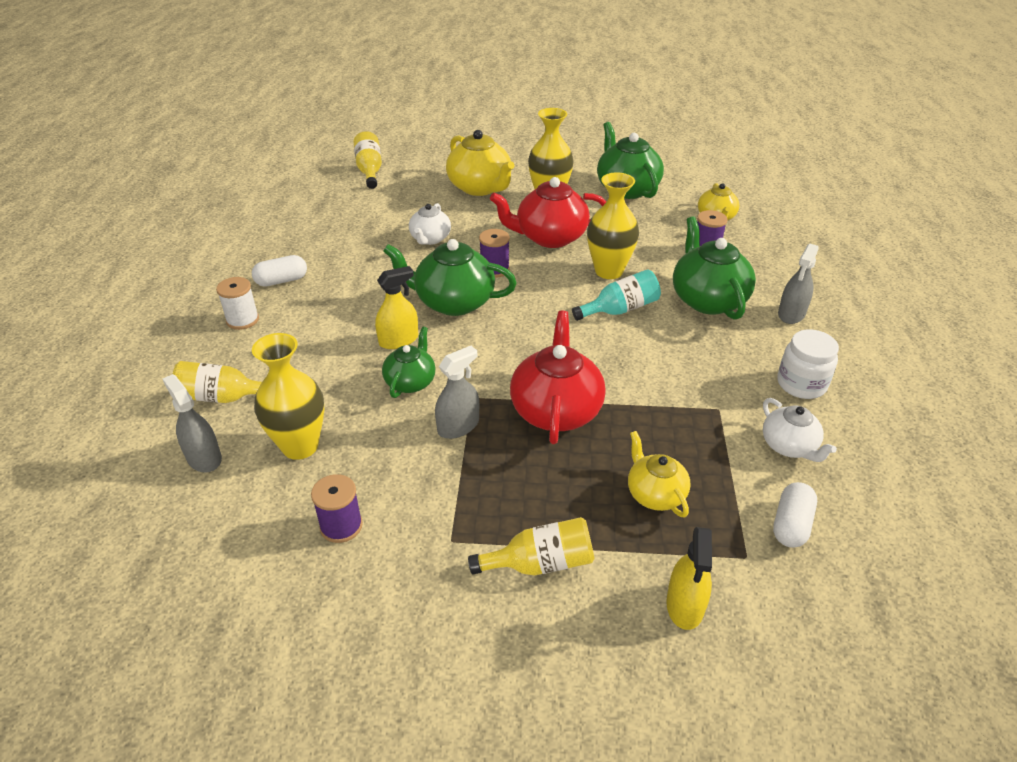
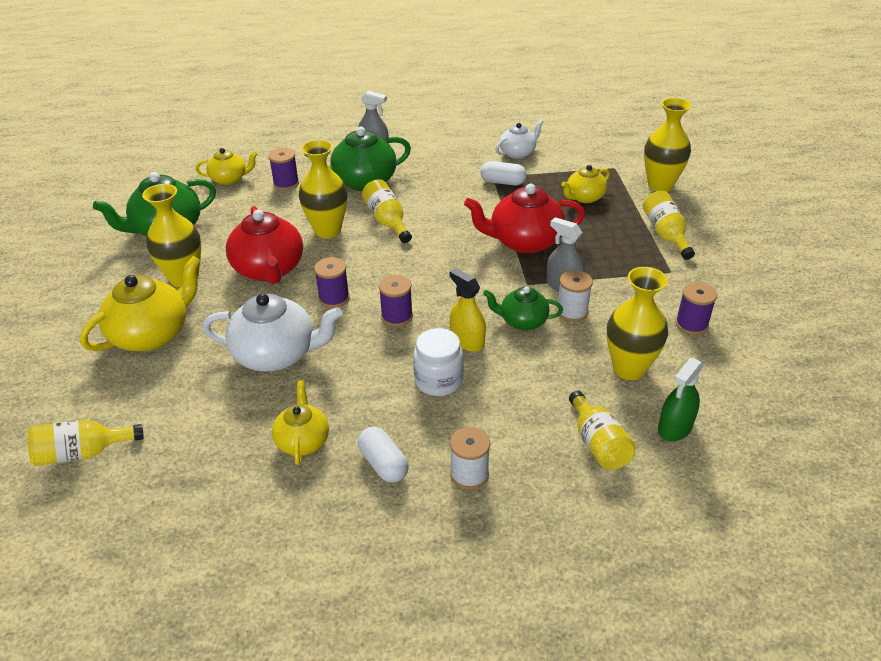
camera: 100 degrees left, 0 degrees up
grey spray bottle [163,374,222,473] -> green spray bottle [658,357,704,441]
green teapot [383,239,517,316] -> purple spool [379,275,413,327]
white teapot [409,203,451,245] -> white teapot [203,293,343,372], size x1.70
turquoise bottle [572,269,661,321] -> yellow bottle [362,179,412,243]
yellow spray bottle [666,527,712,630] -> yellow vase [644,98,692,192]
white capsule [773,482,817,548] -> white capsule moved to [481,161,526,185]
white jar [777,330,839,399] -> white jar moved to [413,328,464,396]
none -> yellow teapot [272,380,329,465]
none -> white spool [556,270,593,322]

